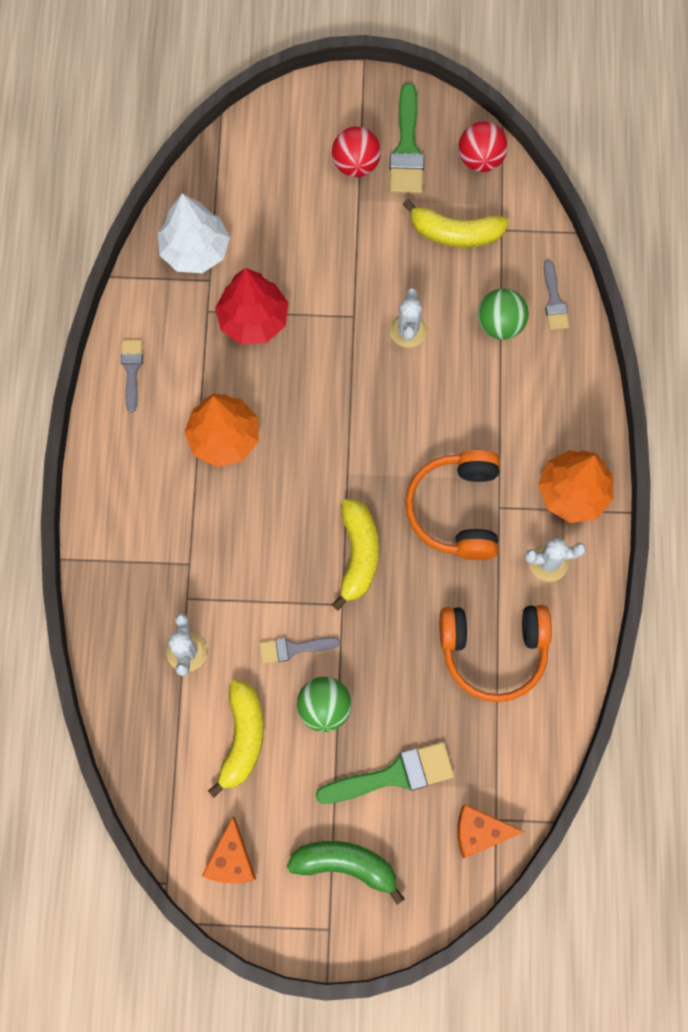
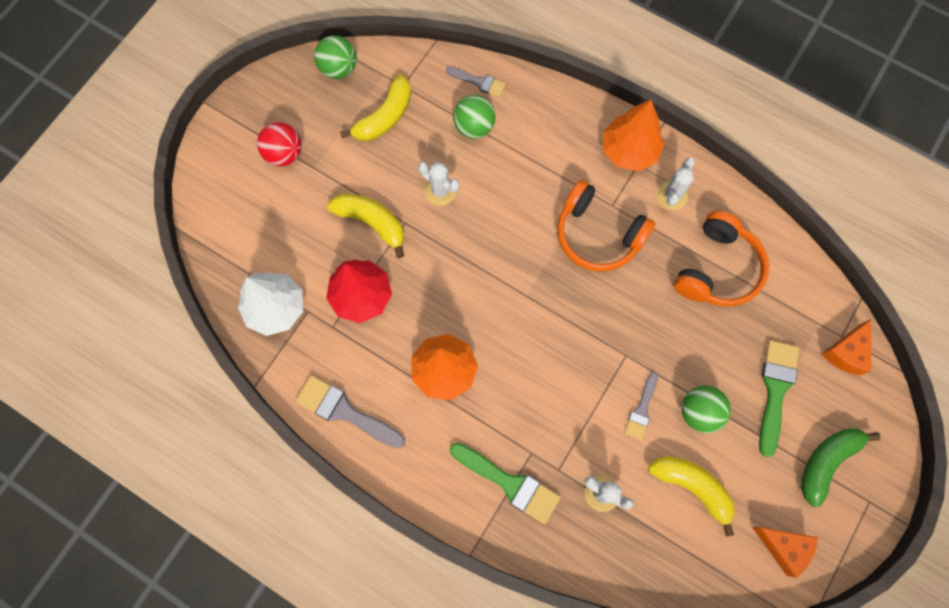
camera: 60 degrees left, 0 degrees up
grey brush [121,339,143,412] -> grey brush [295,375,405,448], size x1.68
yellow banana [332,499,379,611] -> yellow banana moved to [327,194,404,258]
green brush [390,83,424,194] -> green brush moved to [450,443,561,524]
red ball [459,121,508,172] -> green ball [314,35,356,79]

